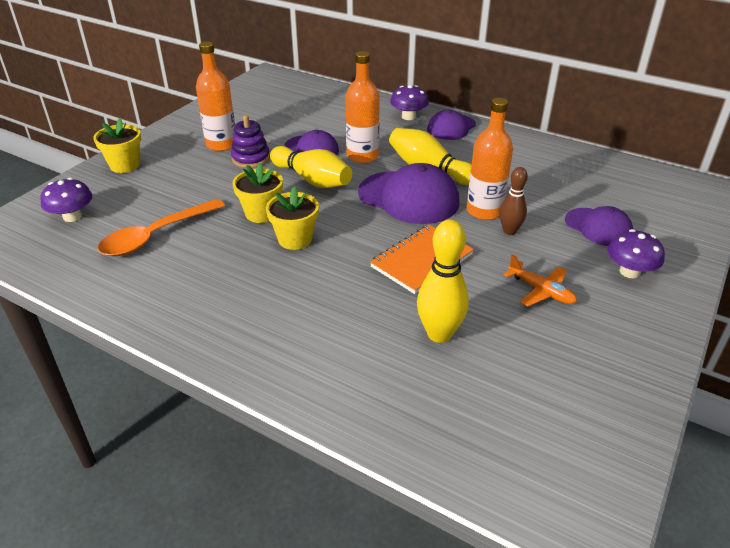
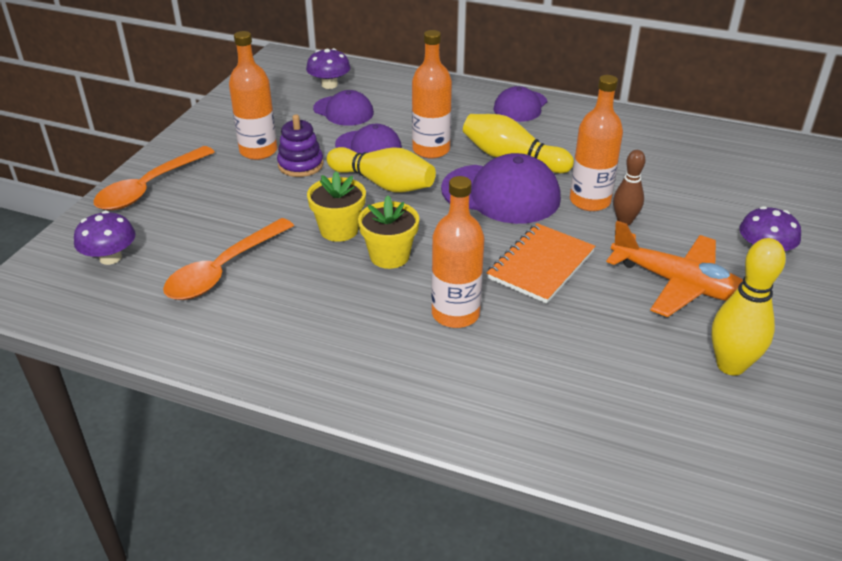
camera: 10 degrees left, 0 degrees up
yellow flower pot [93,118,141,173] -> orange spoon [93,146,215,210]
purple mushroom [390,85,429,120] -> purple mushroom moved to [306,48,351,89]
yellow bowling pin [417,219,469,343] -> yellow bowling pin moved to [711,238,786,376]
orange plane [504,255,577,307] -> orange plane [606,221,743,317], size x1.72
purple cap [565,206,633,246] -> purple cap moved to [313,90,374,126]
none -> orange bottle [431,176,484,328]

